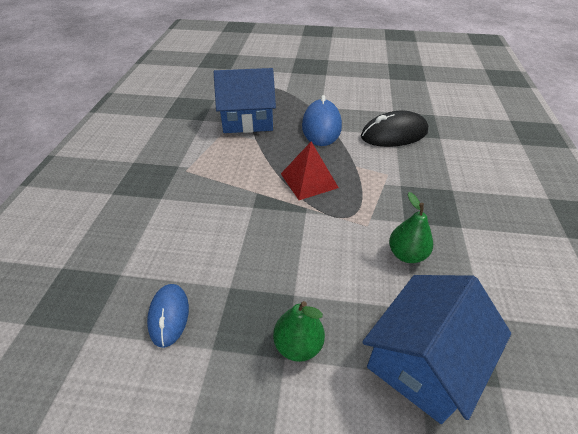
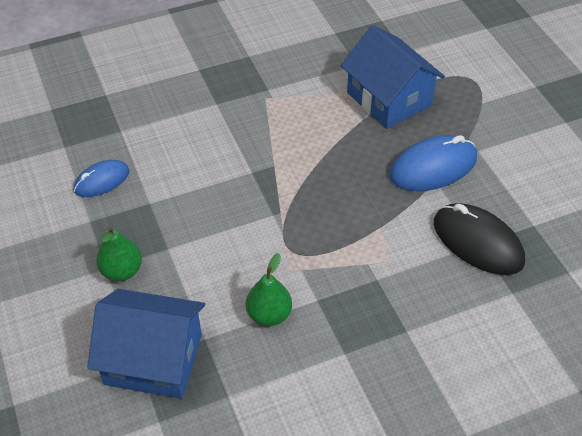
camera: 60 degrees right, 5 degrees up
red pyramid [281,142,339,200] -> none

